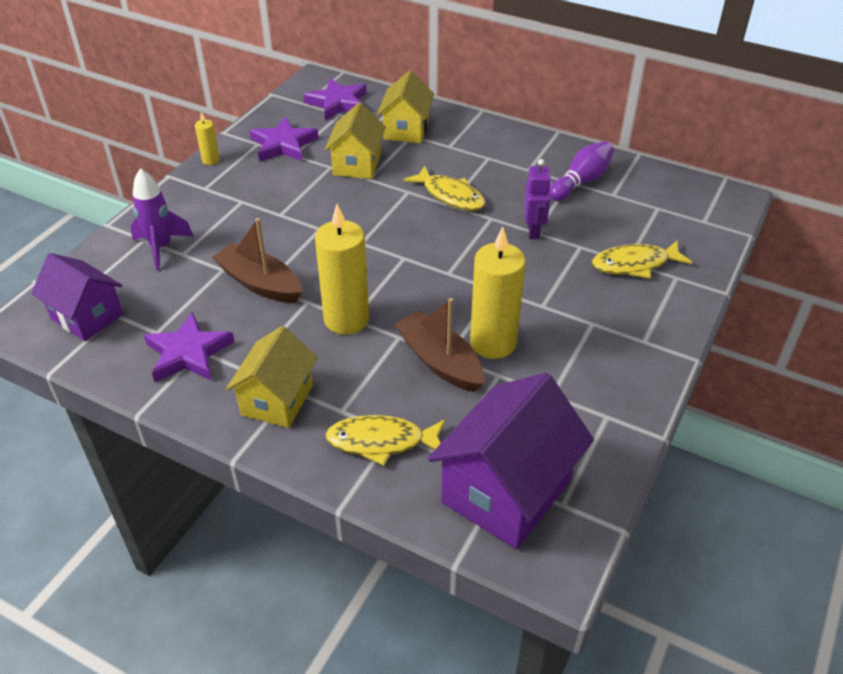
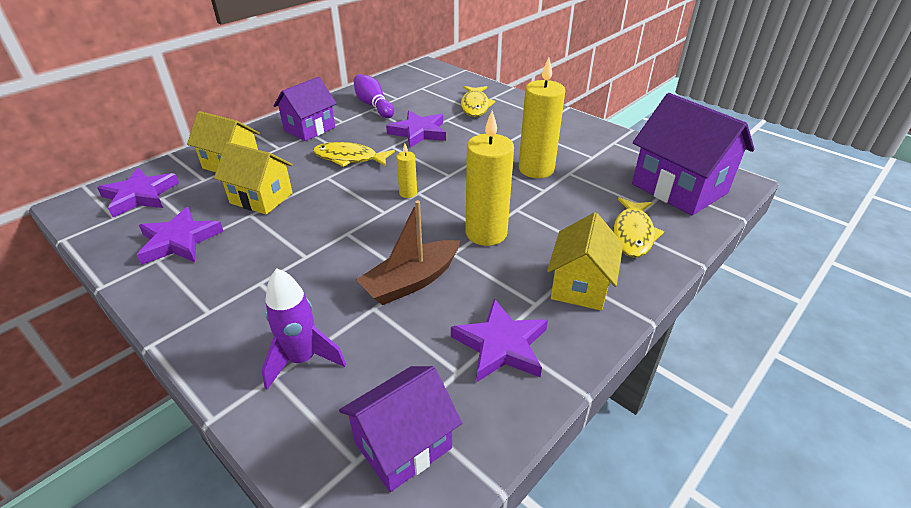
camera: 75 degrees left, 5 degrees down
yellow candle [195,112,220,165] -> yellow candle moved to [396,143,417,198]
yellow house [226,326,318,428] -> yellow house turned 75 degrees clockwise [547,212,623,311]
brown boat [394,298,484,392] -> none
yellow fish [403,166,486,211] -> yellow fish turned 135 degrees counterclockwise [313,142,395,167]
purple robot [524,159,552,239] -> purple star [386,111,446,148]
none -> purple house [273,77,337,141]

